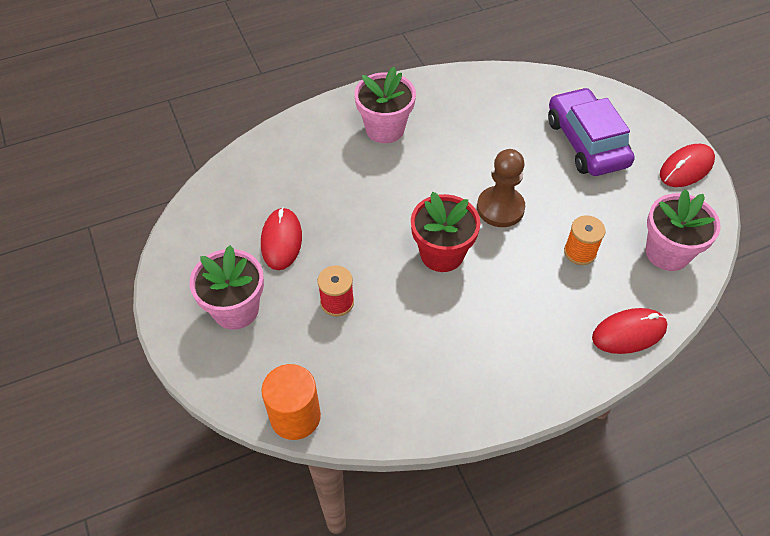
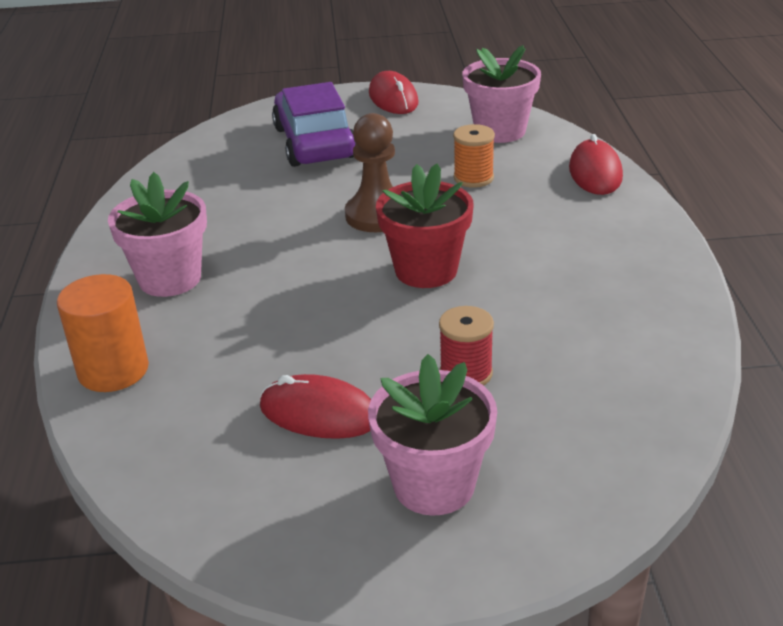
camera: 70 degrees left, 20 degrees down
orange cylinder [261,364,321,440] -> orange cylinder moved to [57,274,149,392]
purple car [548,87,635,176] -> purple car turned 75 degrees clockwise [272,82,356,167]

